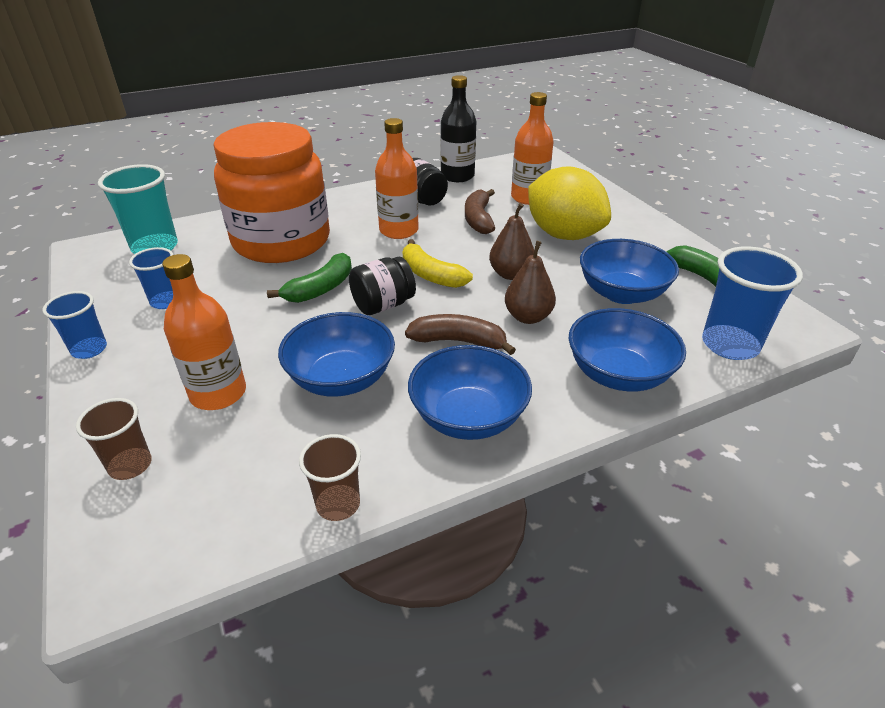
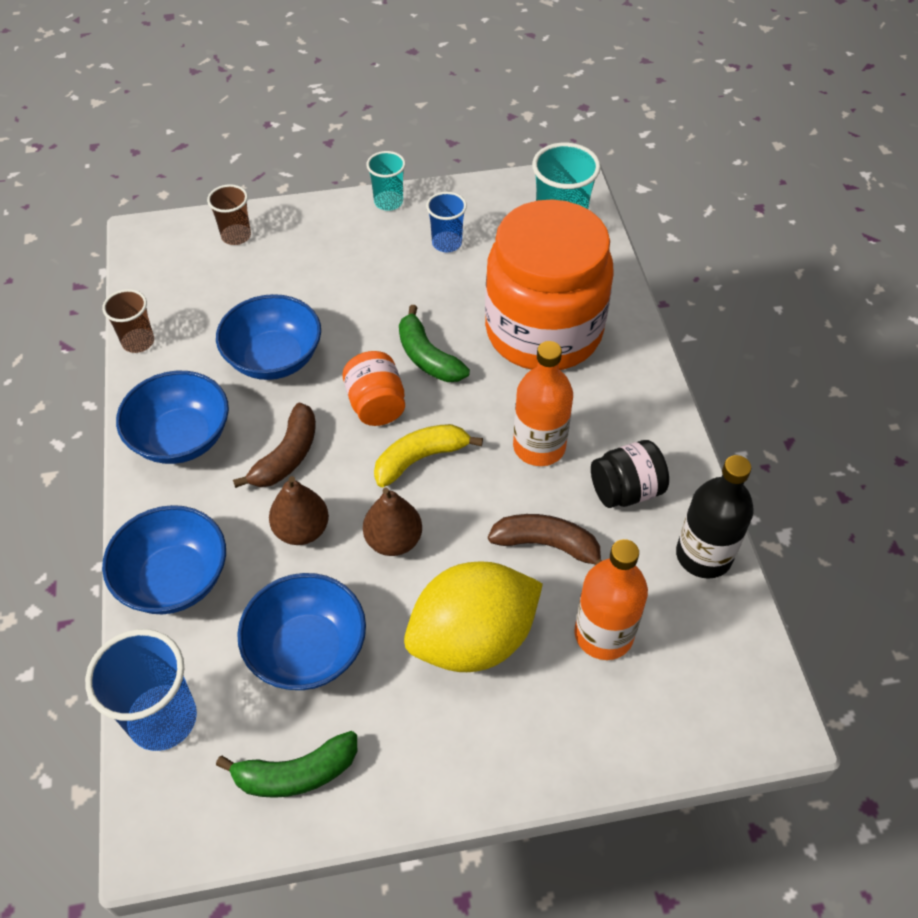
camera: 105 degrees right, 15 degrees up
blue cup [43,291,107,359] -> turquoise cup [366,151,406,211]
orange bottle [162,254,246,410] -> none
black jar [349,257,416,315] -> orange jar [342,351,405,426]

